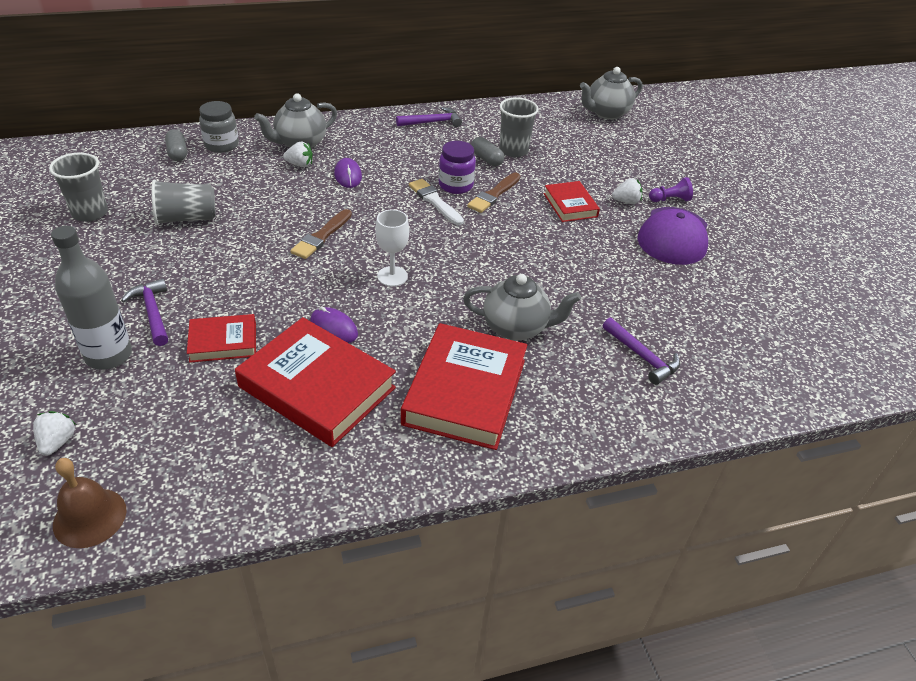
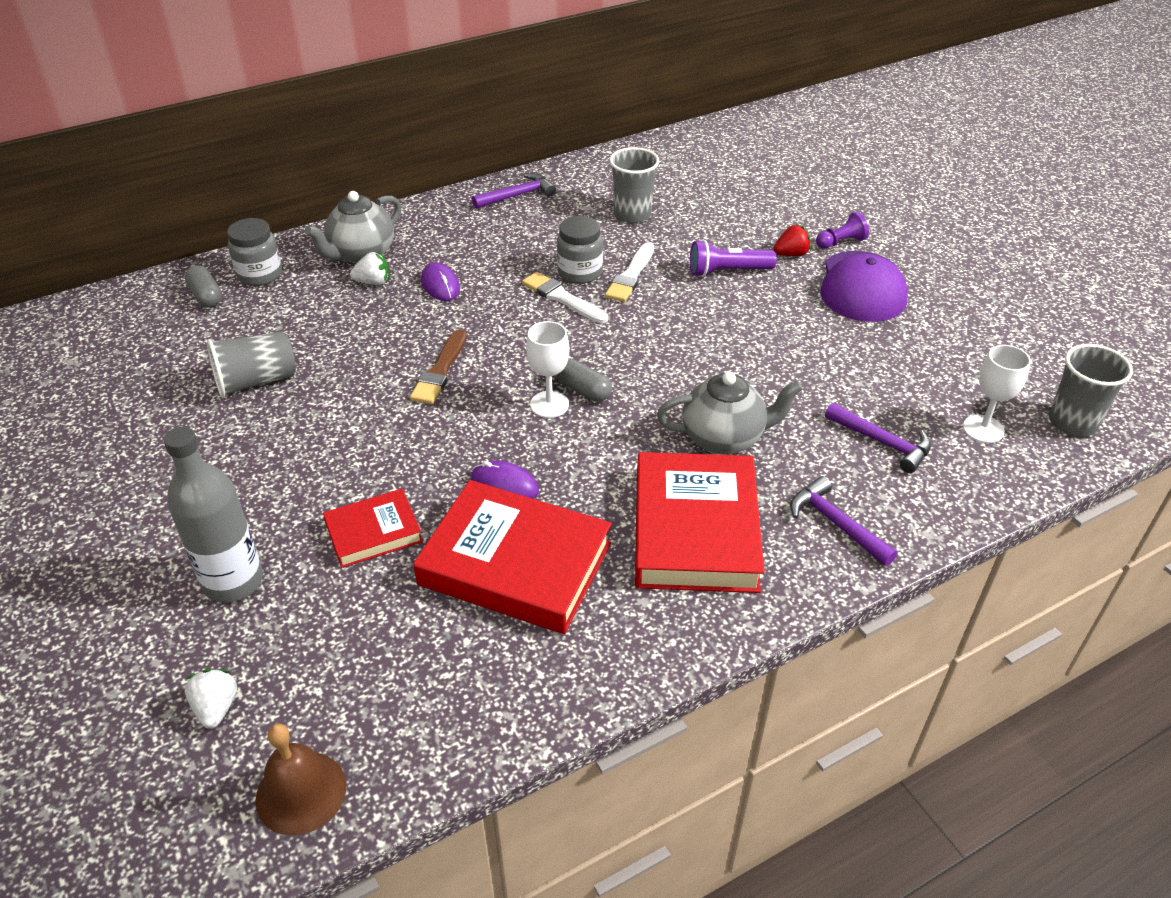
camera: 10 degrees left, 0 degrees up
grey cup [49,153,108,222] -> grey cup moved to [1049,344,1133,437]
purple hammer [121,278,168,346] -> purple hammer moved to [790,476,897,566]
purple jar [439,141,476,194] -> grey jar [557,216,603,284]
brown brush [467,173,520,213] -> white brush [605,242,654,302]
grey capsule [471,137,504,167] -> grey capsule moved to [556,358,612,402]
red book [544,181,600,222] -> purple flashlight [690,240,776,277]
grey teapot [580,67,642,120] -> none
white strawberry [612,178,642,204] -> red strawberry [773,225,811,256]
none -> white goblet [963,345,1031,443]

